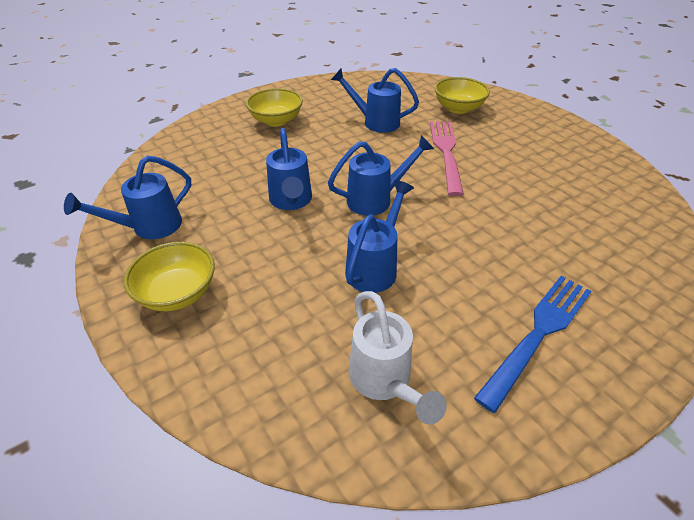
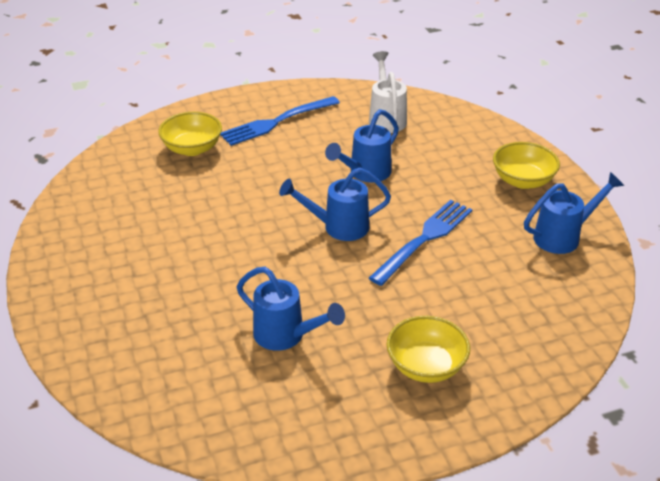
camera: 165 degrees left, 5 degrees down
blue watering can [266,128,312,210] -> blue fork [369,200,472,286]
pink fork [430,121,464,196] -> none
yellow bowl [435,77,490,114] -> yellow bowl moved to [158,112,222,156]

